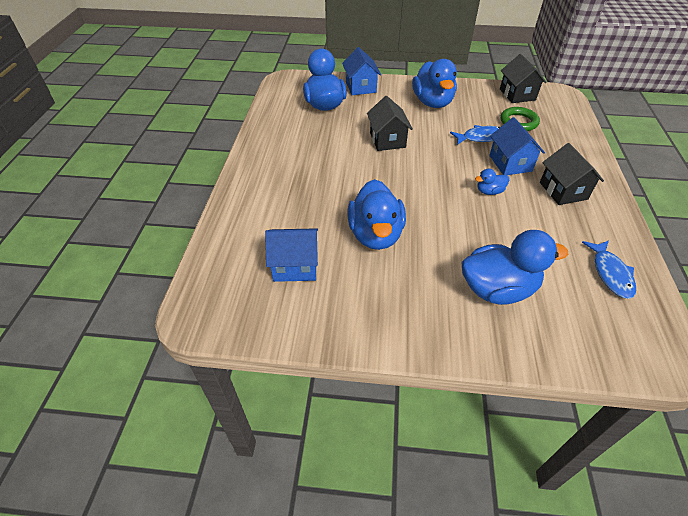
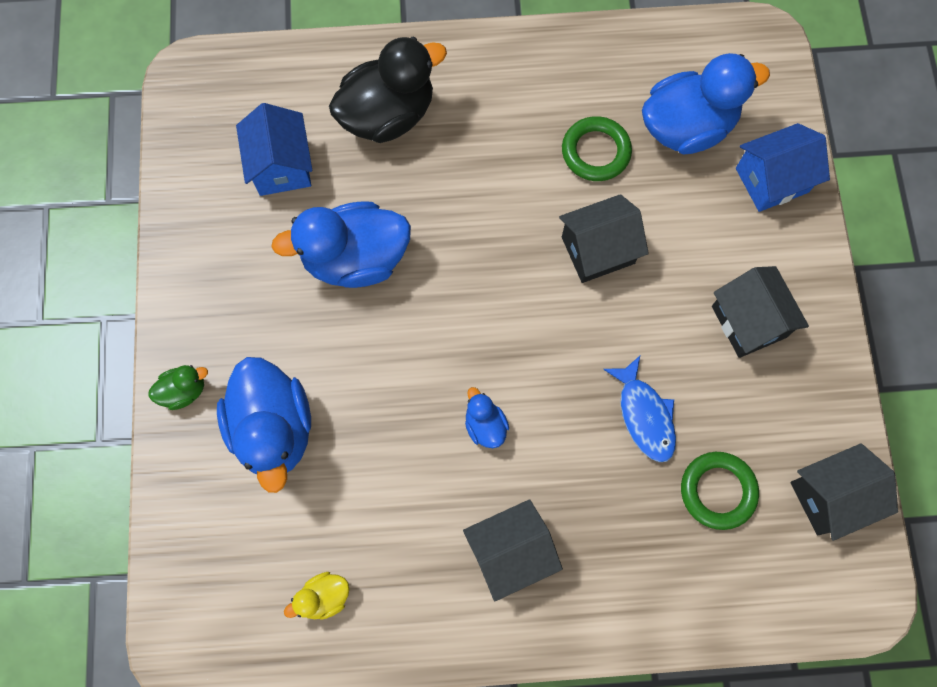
camera: 80 degrees right, 25 degrees up
blue duck [412,59,457,108] -> black house [712,266,809,358]
blue house [489,117,545,175] -> none
blue fish [582,240,636,299] -> yellow duck [284,572,350,620]
none -> green duck [148,365,208,410]
none -> black duck [329,37,447,143]
none -> green ring [562,116,632,181]

